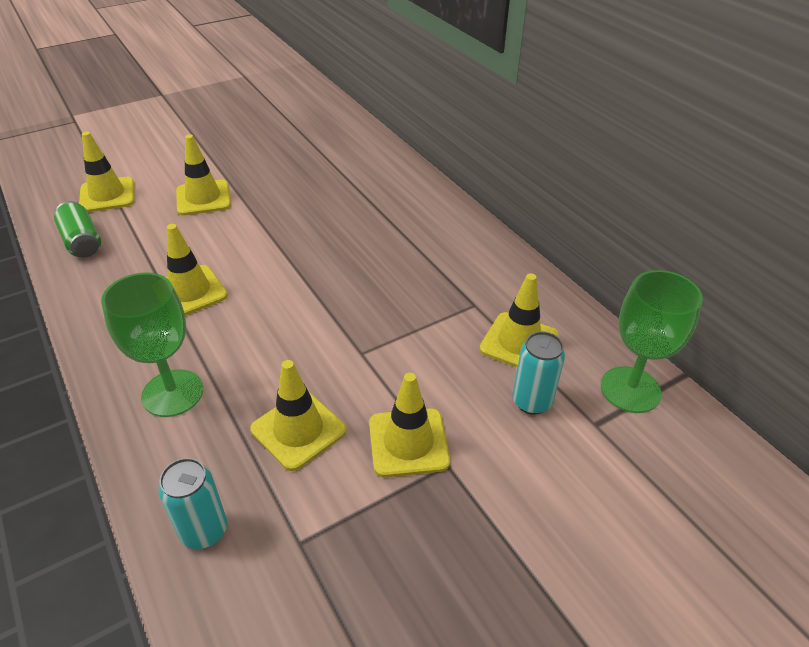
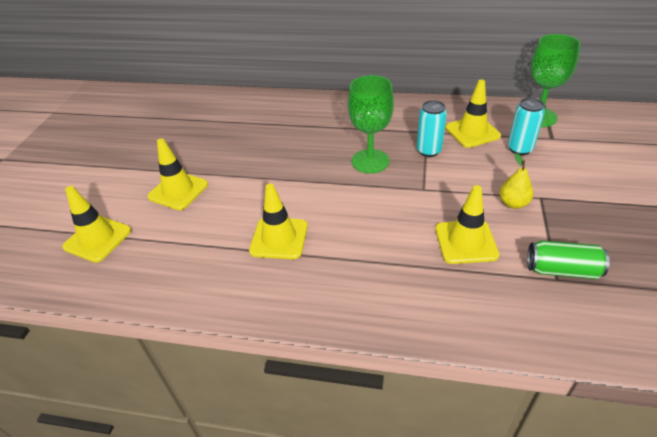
camera: 45 degrees left, 0 degrees up
green can [54,201,101,258] -> green can moved to [527,241,610,279]
green goblet [101,272,203,417] -> green goblet moved to [348,75,394,173]
turquoise can [159,458,227,549] -> turquoise can moved to [417,100,447,157]
yellow traffic cone [369,373,450,477] -> yellow pear [500,153,533,209]

